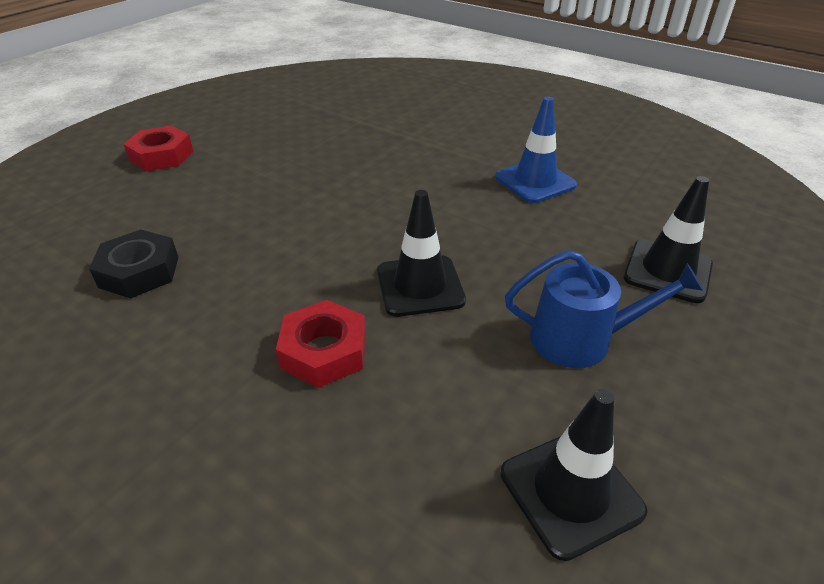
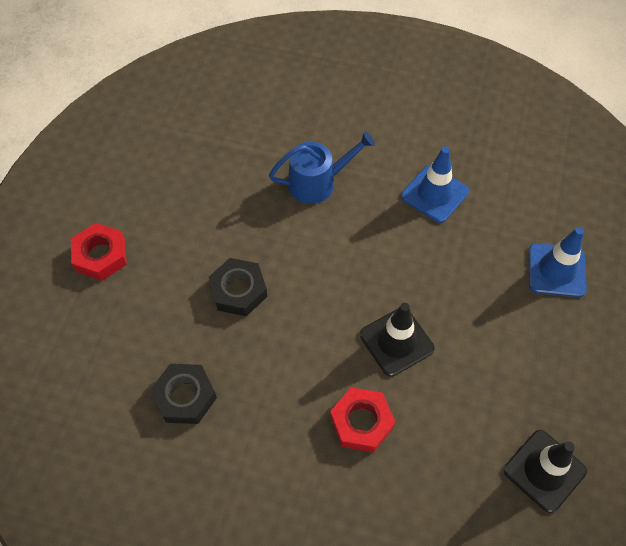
camera: 20 degrees left, 20 degrees up
blue watering can [505,250,703,368] -> blue watering can moved to [269,131,375,204]
black traffic cone [624,176,713,303] -> blue traffic cone [528,227,587,297]
none -> black nut [209,258,267,316]

